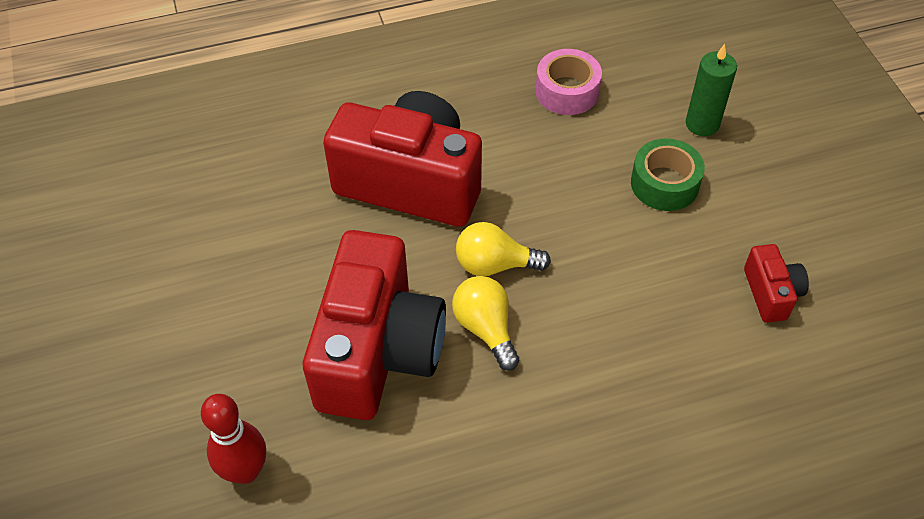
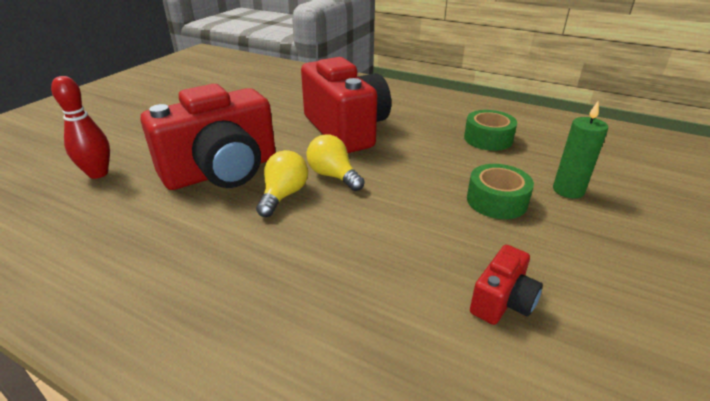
camera: 45 degrees right, 20 degrees down
pink tape [536,49,602,115] -> green tape [464,110,517,151]

